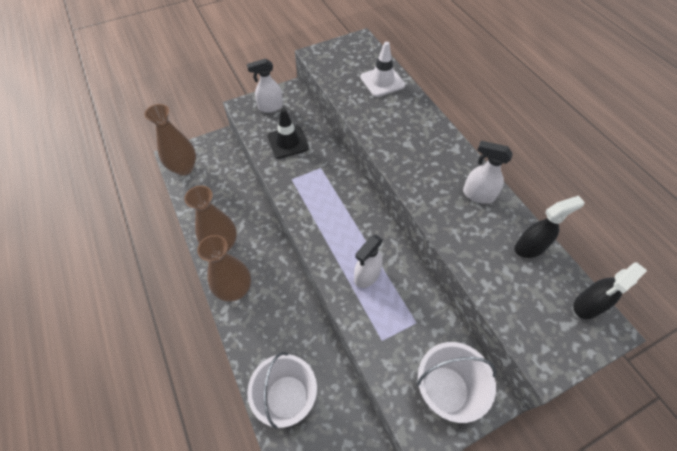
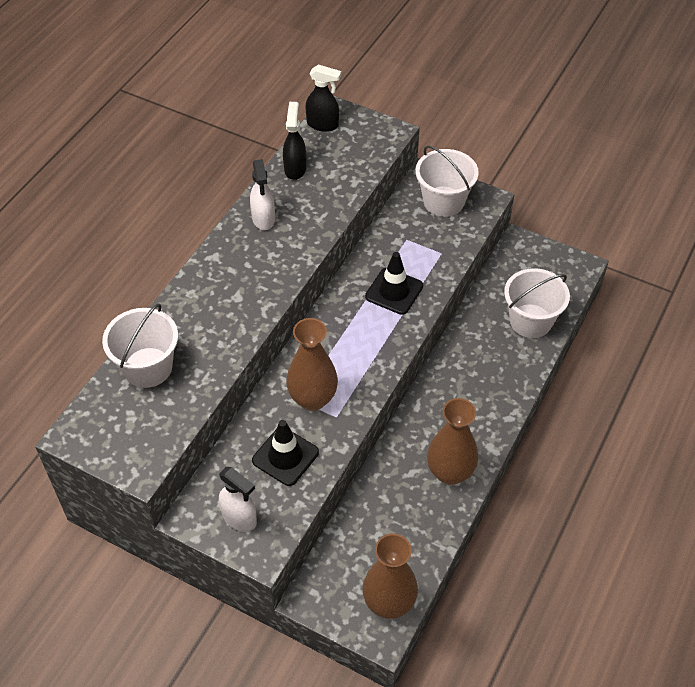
camera: 125 degrees left, 5 degrees down
brown vase [197,235,251,302] -> brown vase moved to [286,318,338,411]
white spray bottle [354,235,383,288] -> black traffic cone [365,252,423,315]
white traffic cone [360,42,405,97] -> white bucket [102,304,178,388]
black spray bottle [514,196,585,258] -> black spray bottle turned 60 degrees clockwise [283,102,306,180]

